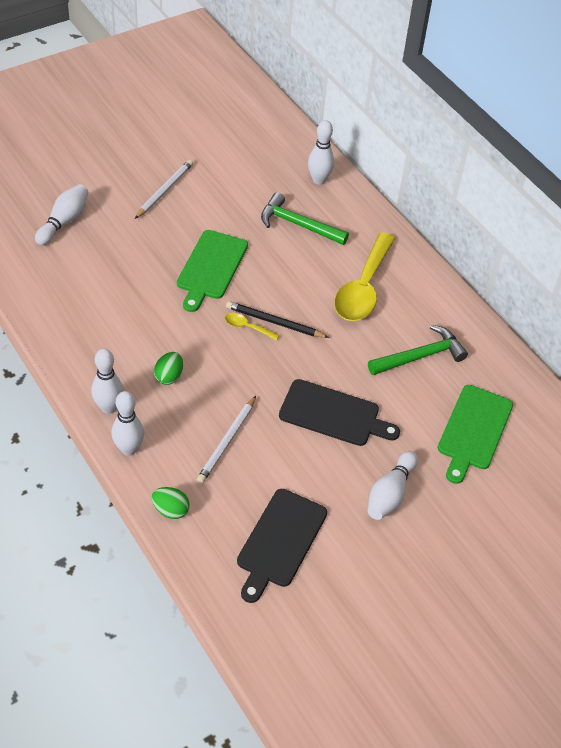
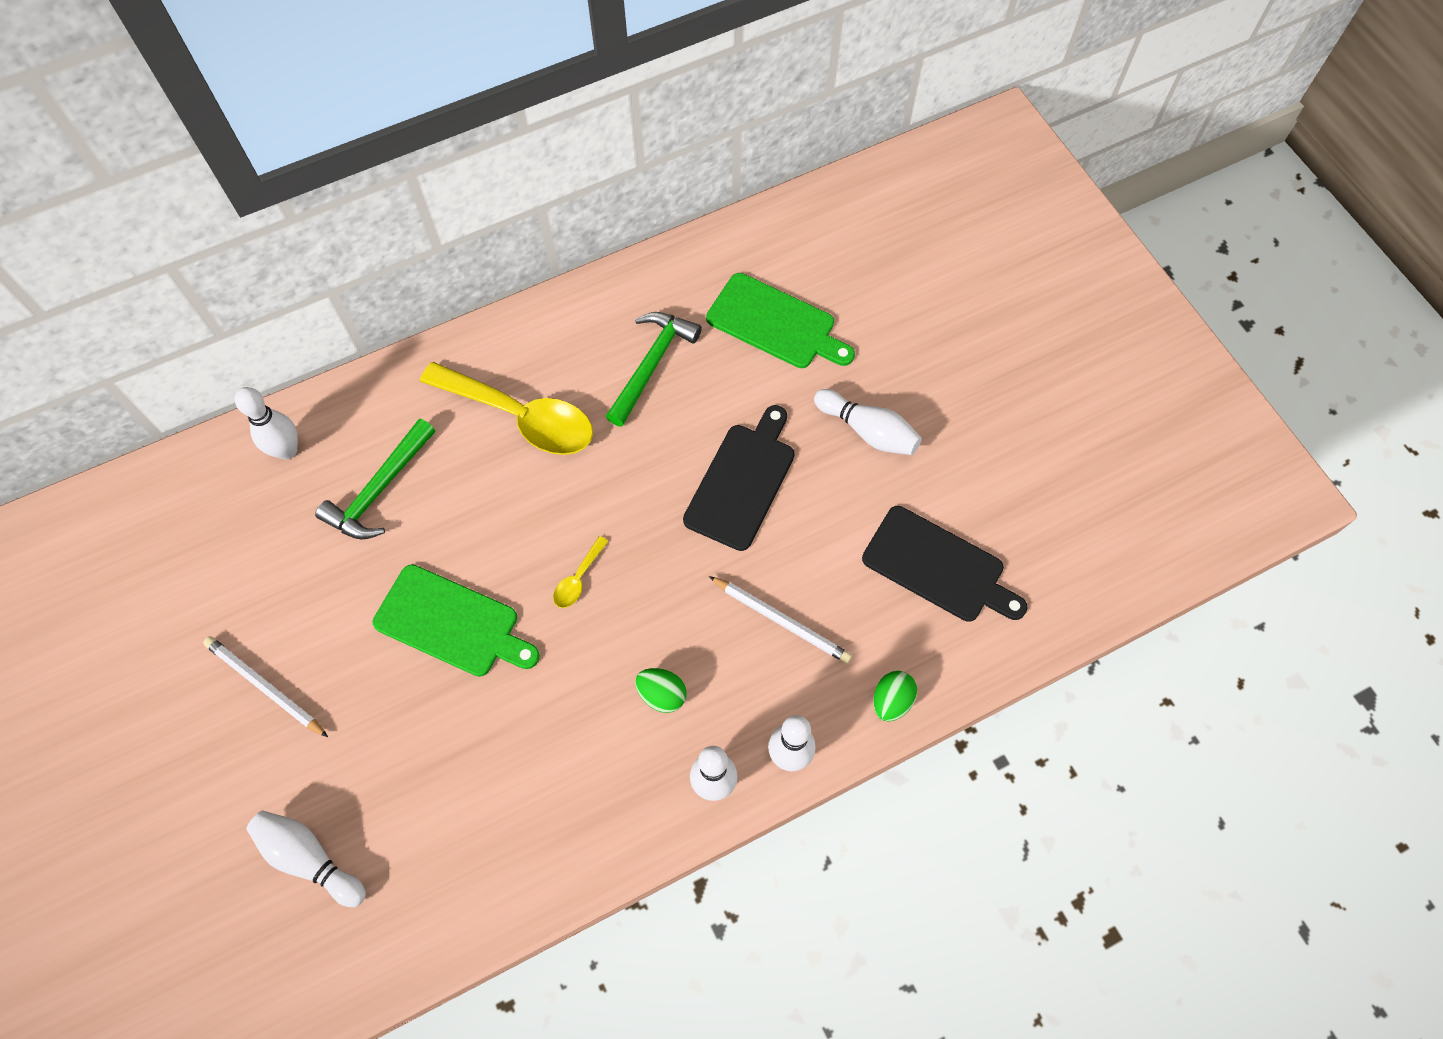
camera: 80 degrees left, 15 degrees up
black pencil [226,301,329,338] -> none
green hammer [368,325,468,375] -> green hammer turned 45 degrees clockwise [606,312,702,427]

